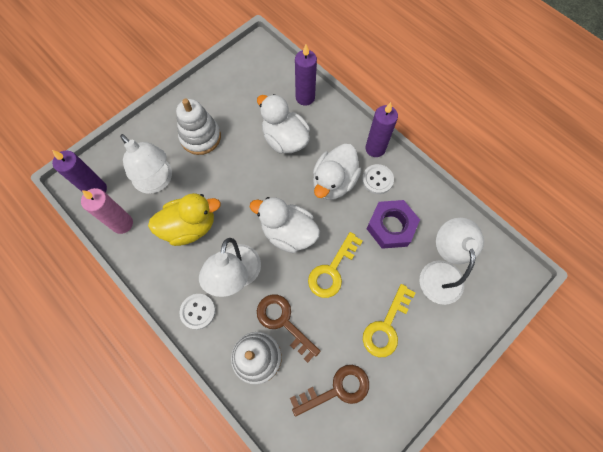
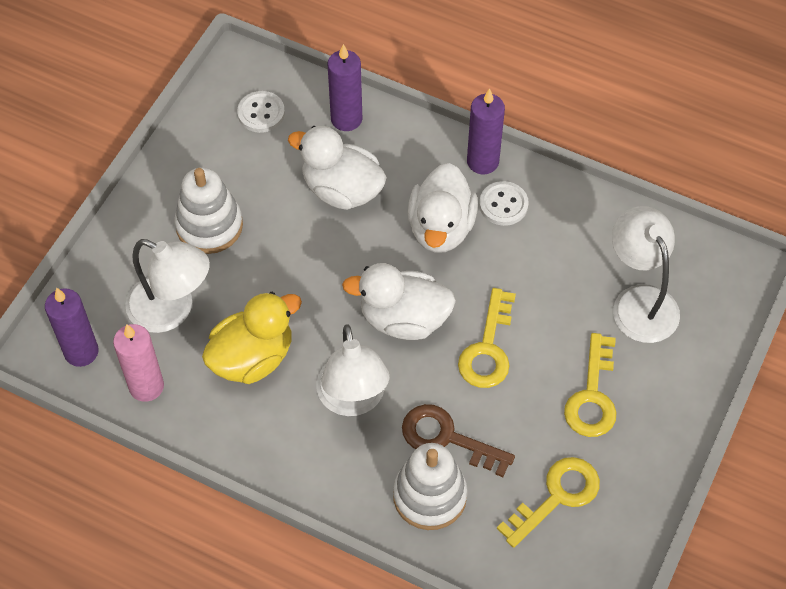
camera: 20 degrees left, 10 degrees down
white button [179,294,216,330] -> white button moved to [237,91,285,133]
brown key [290,365,369,417] -> yellow key [497,457,600,548]
purple nut [367,200,420,249] -> none

